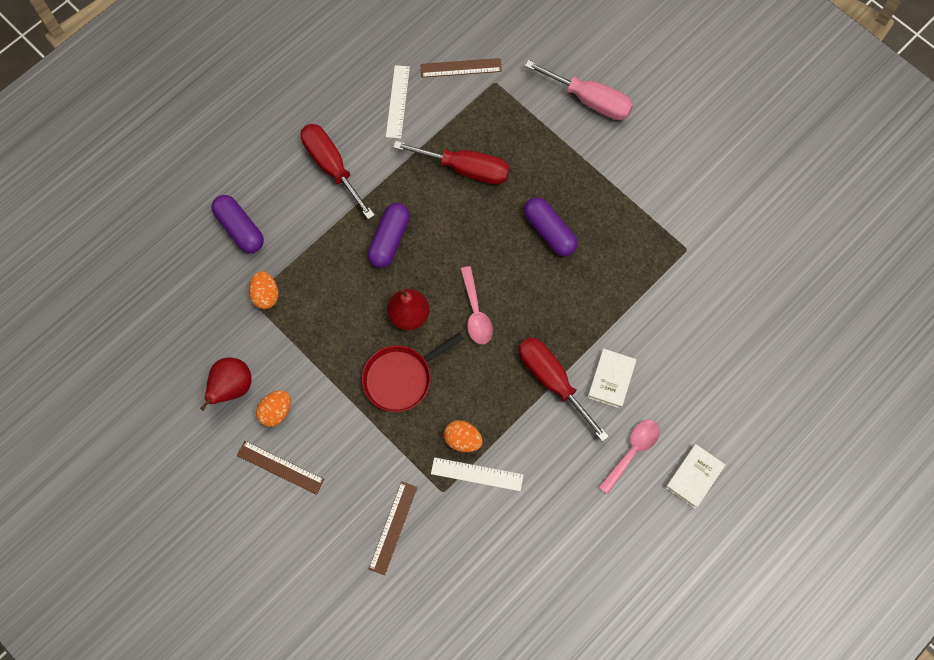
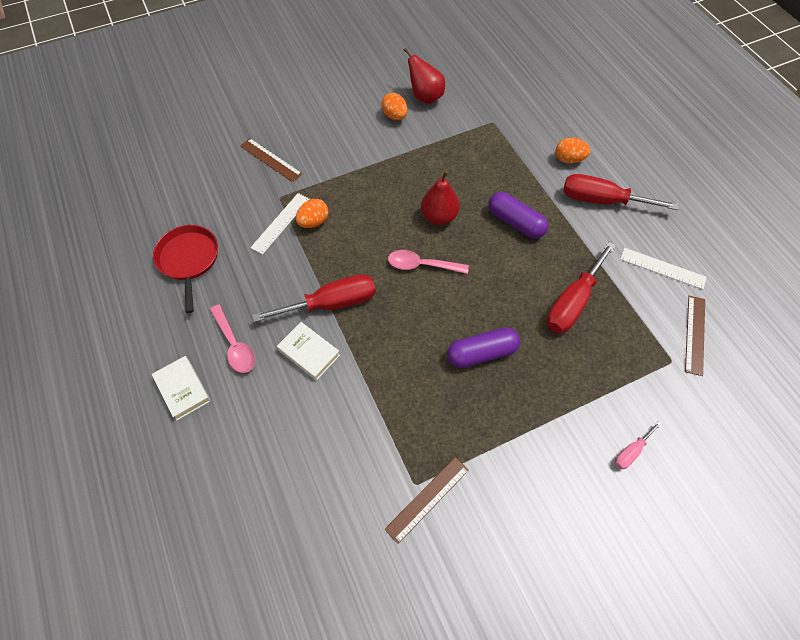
camera: 110 degrees right, 10 degrees down
purple capsule [212,195,264,253] -> none
brown ruler [236,441,325,495] -> brown ruler moved to [385,457,469,544]
orange egg [249,271,279,309] -> orange egg moved to [555,138,590,164]
red screwdriver [301,124,375,219] -> red screwdriver turned 150 degrees counterclockwise [563,174,679,210]
red pan [362,332,464,412] -> red pan moved to [153,225,218,313]
pink screwdriver [525,60,633,120] -> pink screwdriver [615,421,662,469], size x0.48

